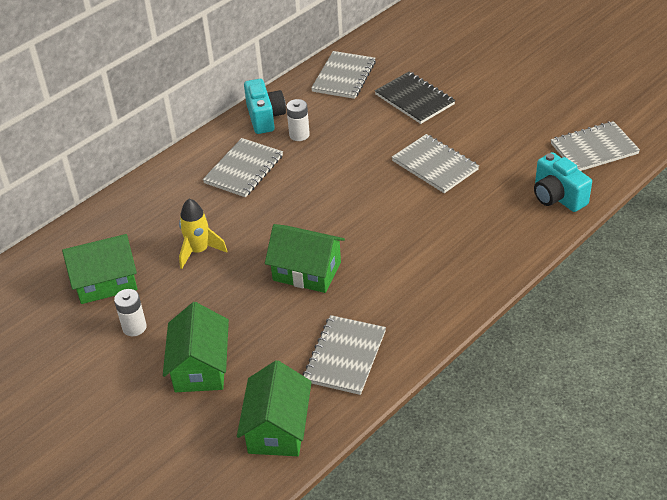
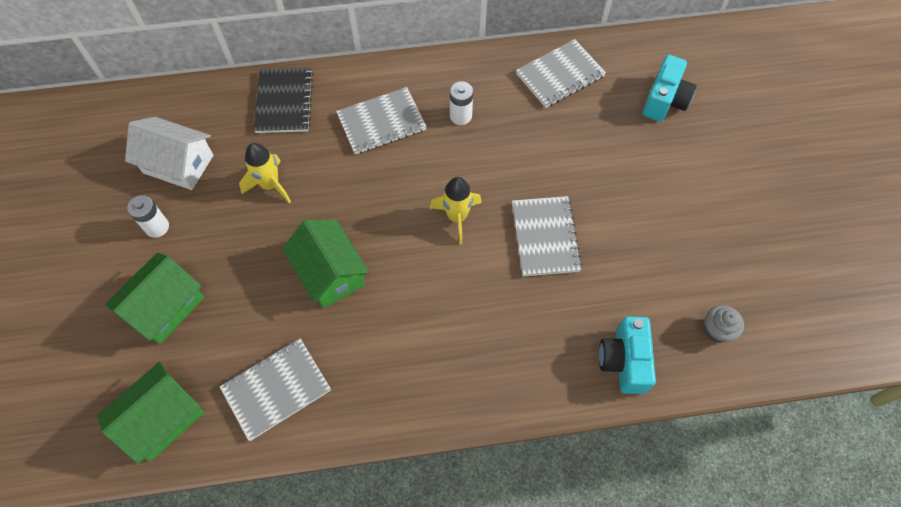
camera: 35 degrees right, 20 degrees up
green house [62,234,137,304] -> white house [125,117,213,190]
turquoise camera [244,79,286,134] -> turquoise camera moved to [642,55,697,122]
black notebook [375,72,455,124] -> black notebook moved to [254,68,313,133]
grey notebook [551,121,640,171] -> grey cupcake [704,305,744,343]
none -> yellow rocket [430,177,482,244]

